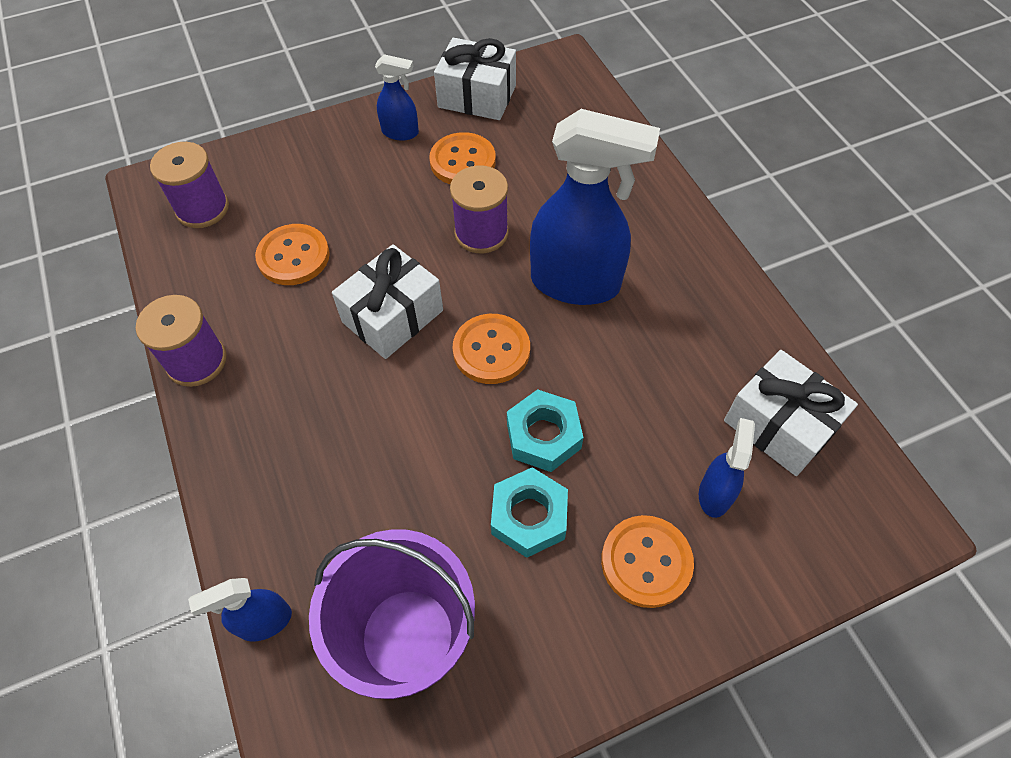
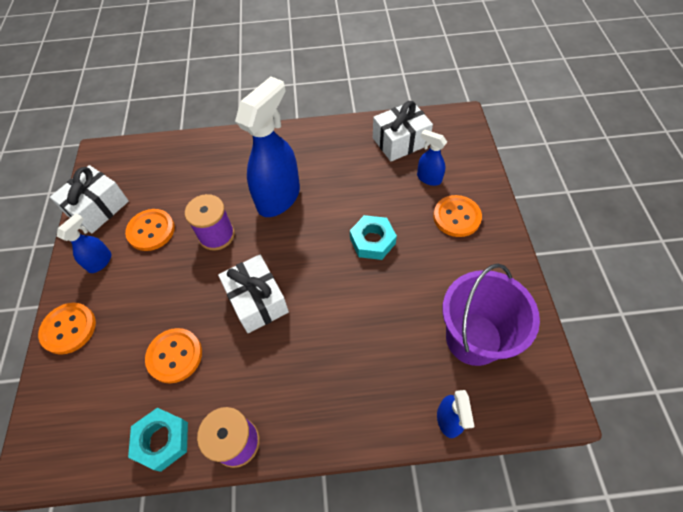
camera: 70 degrees left, 0 degrees up
purple spool [150,142,229,228] -> none
orange button [452,314,530,384] -> orange button moved to [38,303,96,355]
turquoise nut [491,467,568,558] -> turquoise nut moved to [128,408,188,472]

